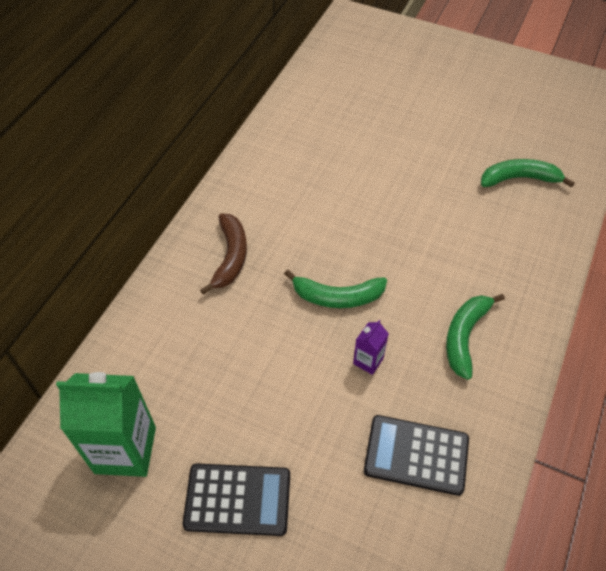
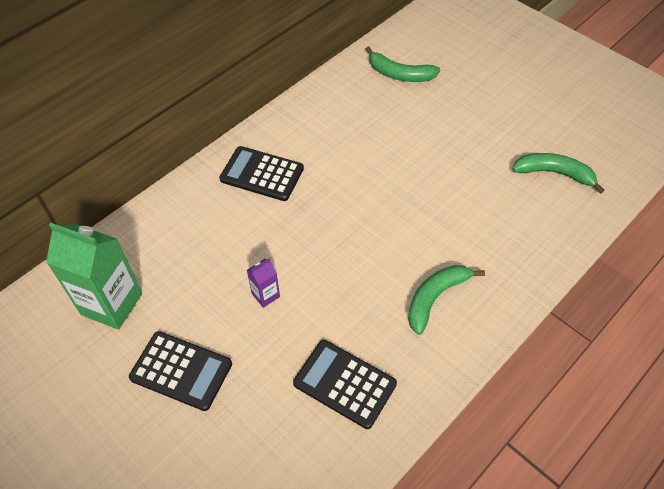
camera: 20 degrees right, 0 degrees up
brown banana [200,213,247,295] -> black calculator [219,146,304,201]
green banana [284,270,387,308] -> green banana moved to [366,46,440,82]
purple carton [353,320,389,375] -> purple carton moved to [247,258,280,308]

